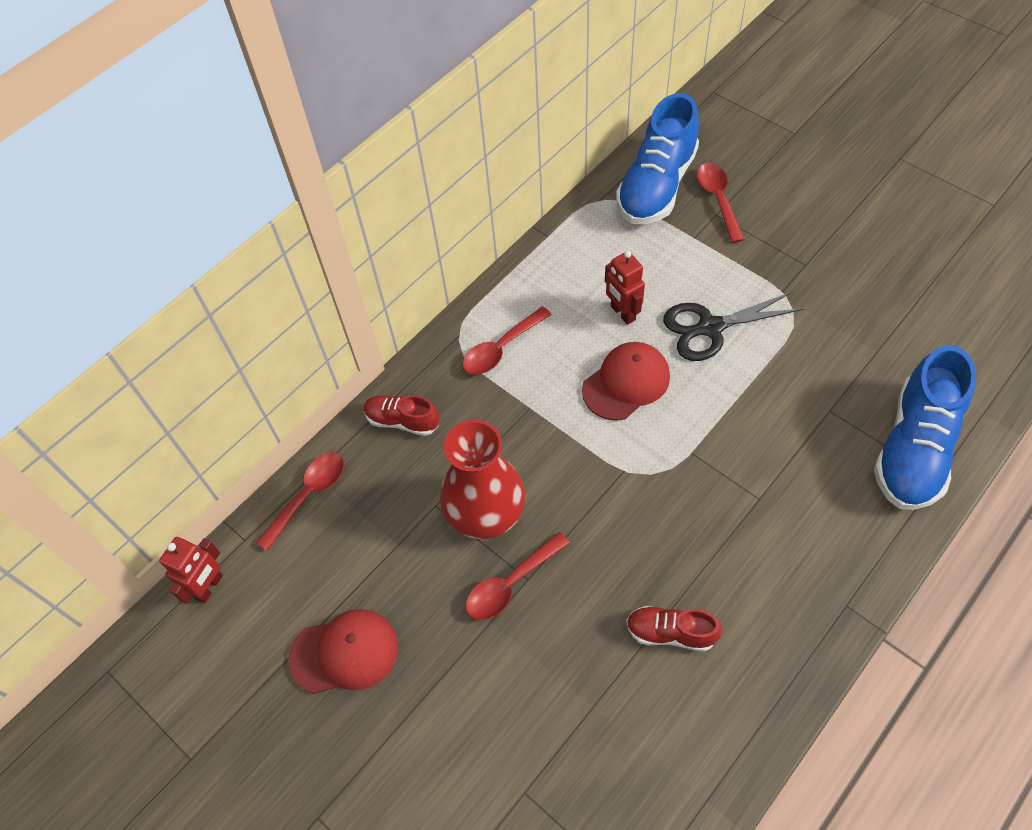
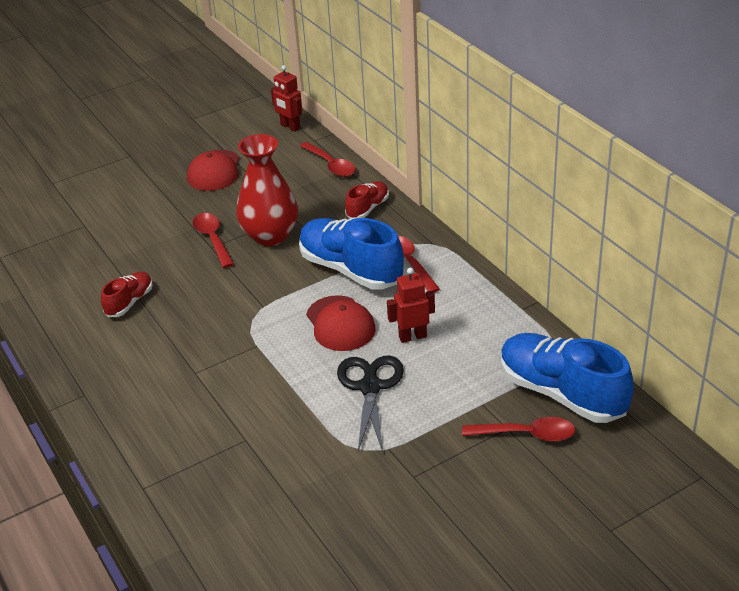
camera: 105 degrees right, 20 degrees down
blue shoe [874,345,976,510] -> blue shoe moved to [299,218,404,289]

